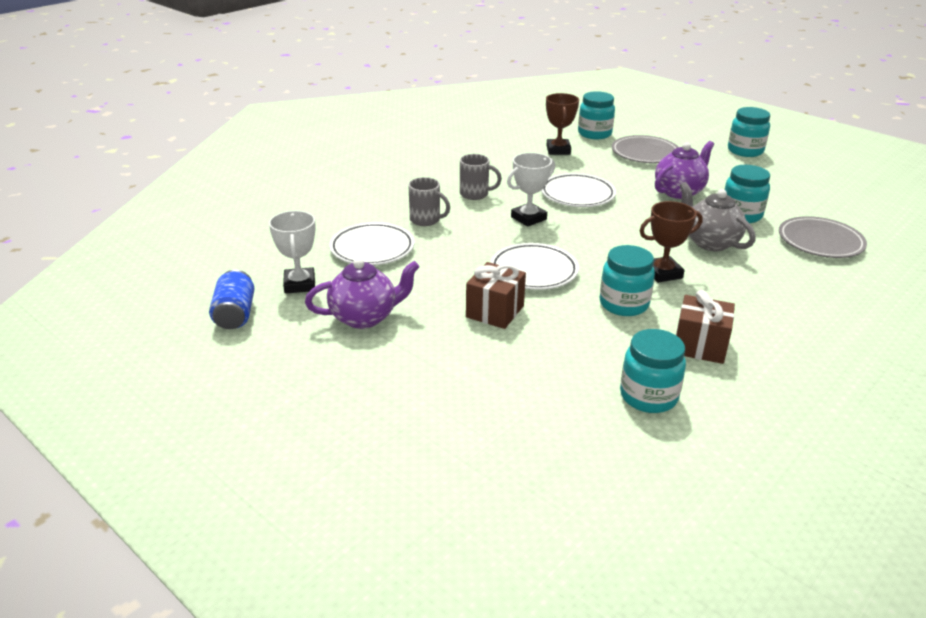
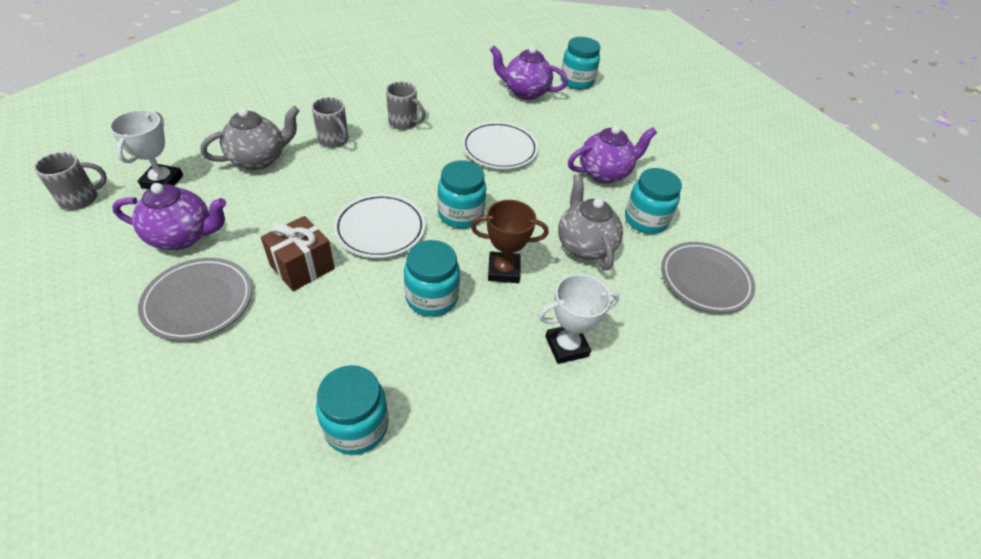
camera: 15 degrees right, 15 degrees up
blue can [209,270,255,329] -> grey mug [34,152,107,210]
white plate [329,222,415,265] -> grey teapot [200,106,299,170]
white trophy [507,153,555,227] -> white trophy moved to [538,274,619,364]
brown trophy [546,93,579,155] -> purple teapot [490,46,568,100]
grey plate [612,135,678,163] -> grey plate moved to [138,258,252,341]
brown gift [676,290,735,364] -> none
turquoise jar [728,107,770,157] -> turquoise jar moved to [438,160,486,228]

